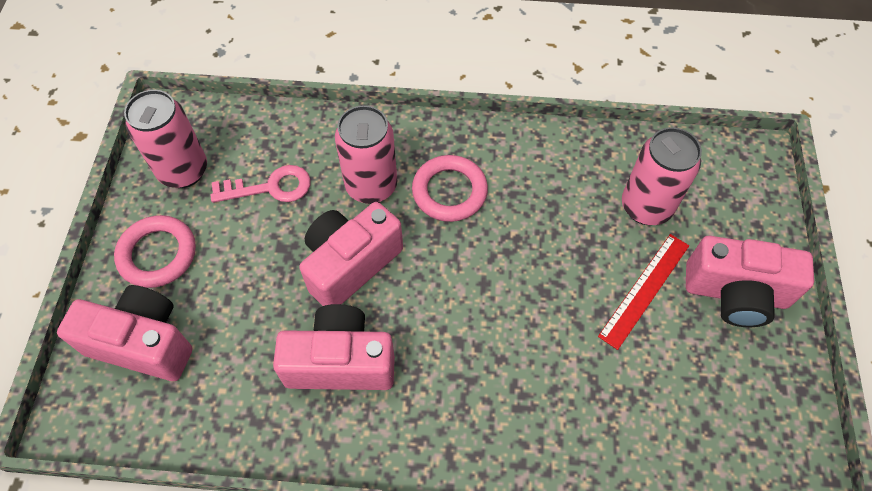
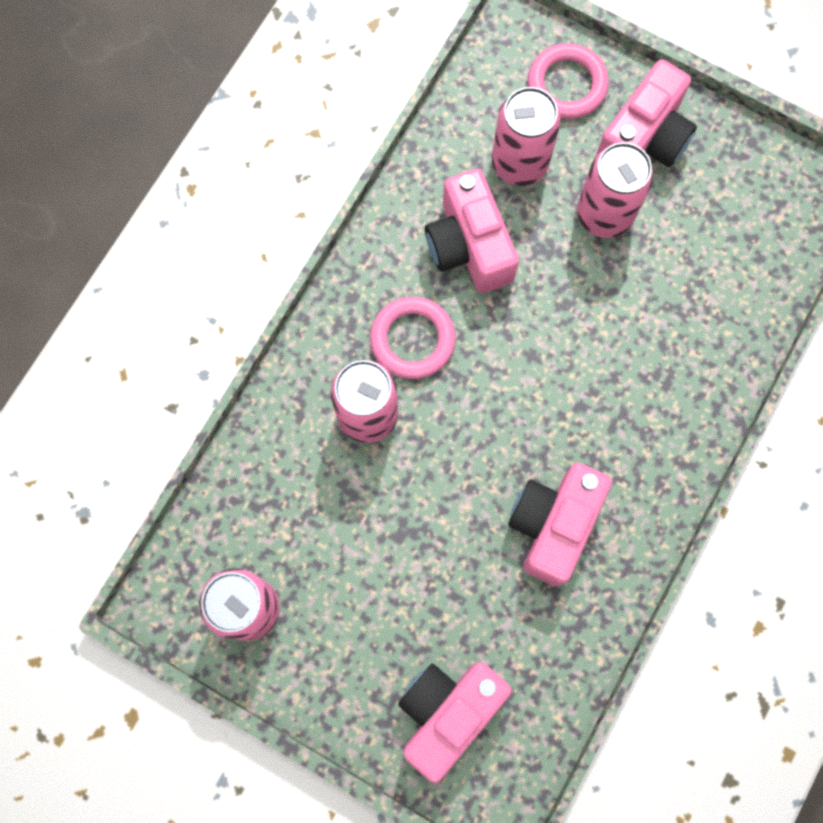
camera: 65 degrees left, 15 degrees up
pink ring [114,215,196,288] -> pink ring moved to [528,43,609,119]
pink key [211,165,311,203] -> none
pink camera [299,202,403,306] -> pink camera moved to [425,169,519,293]
red ruler [598,234,689,350] -> pink can [577,142,653,238]

